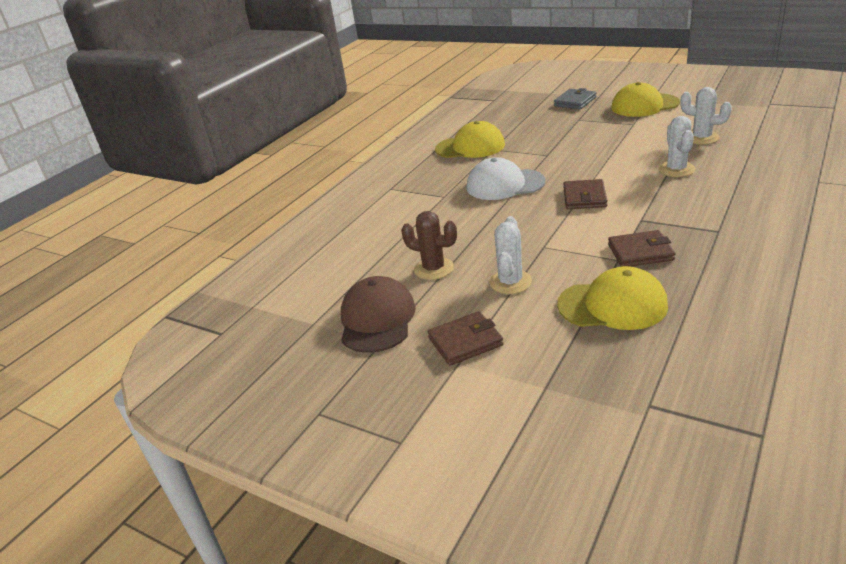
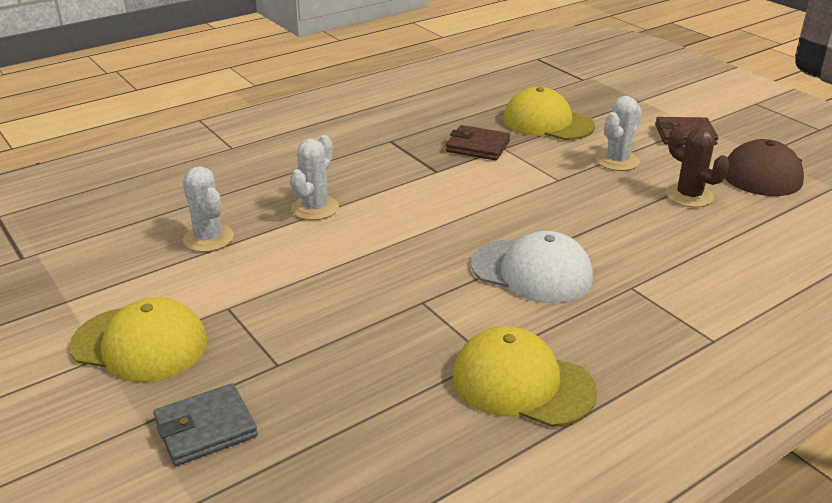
camera: 160 degrees left, 0 degrees up
brown wallet [563,179,607,209] -> none

